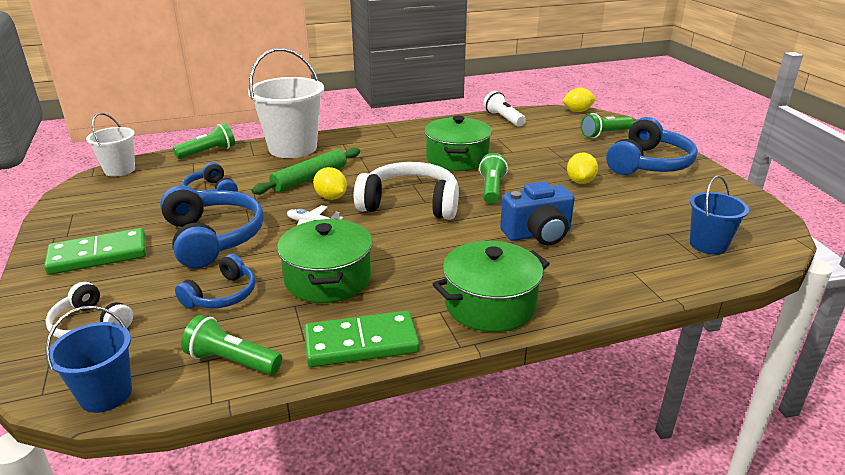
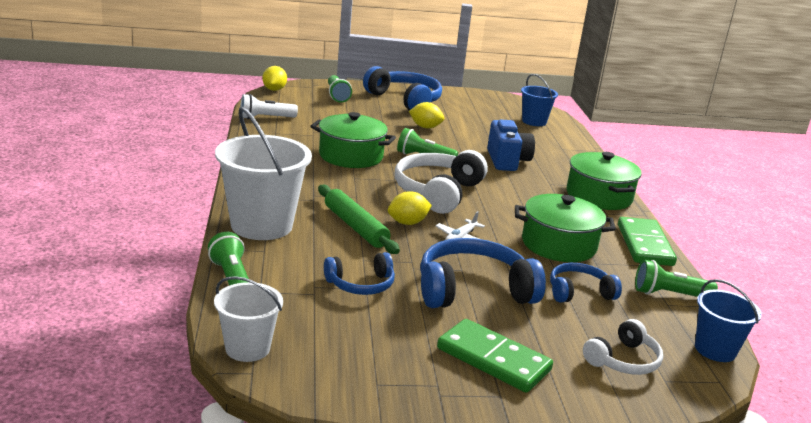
camera: 80 degrees left, 5 degrees down
green domino [44,228,146,275] -> green domino turned 45 degrees counterclockwise [437,319,553,393]
blue headphones [175,254,256,309] -> blue headphones turned 60 degrees counterclockwise [550,263,622,303]
green flashlight [181,315,282,375] -> green flashlight turned 60 degrees clockwise [635,260,718,297]

